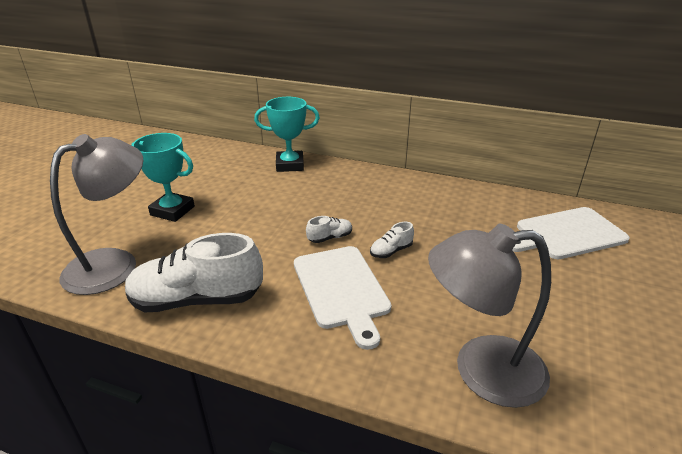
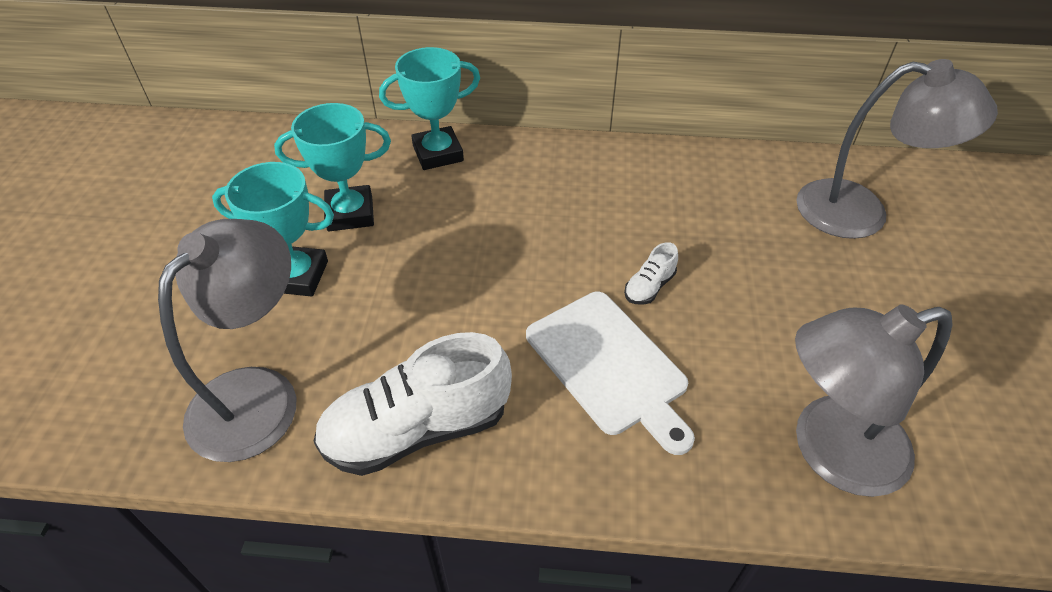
camera: 15 degrees left, 15 degrees up
white shoe [306,216,352,243] -> none
white cutting board [512,207,630,259] -> grey lamp [796,59,998,239]
none -> turquoise trophy [274,103,391,231]

